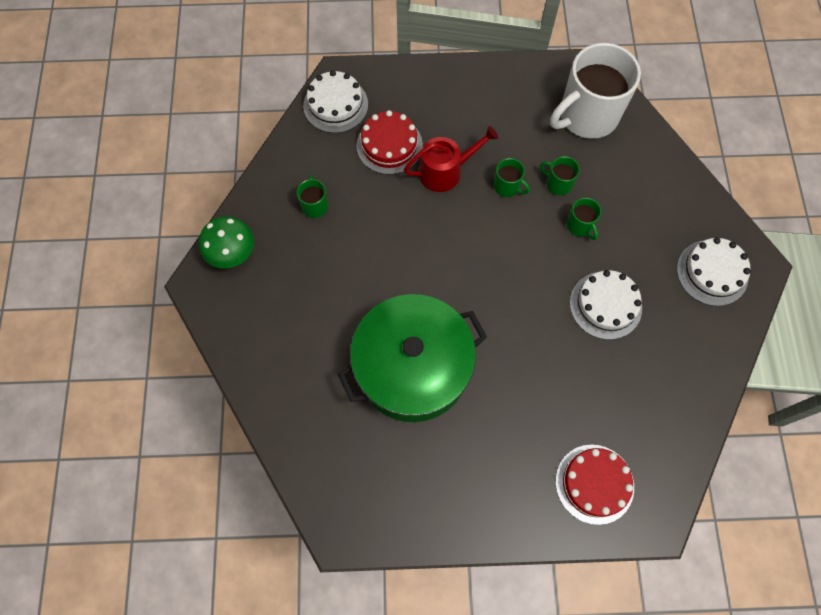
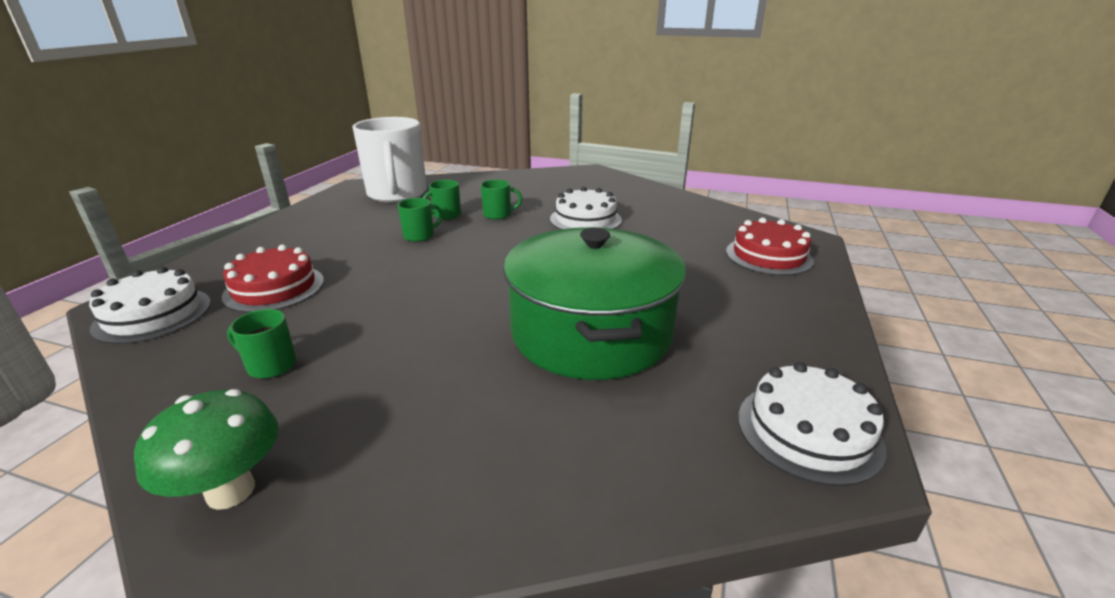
camera: 70 degrees left, 40 degrees down
red watering can [404,126,498,192] -> none
white cake [677,238,751,306] -> white cake moved to [738,362,886,486]

